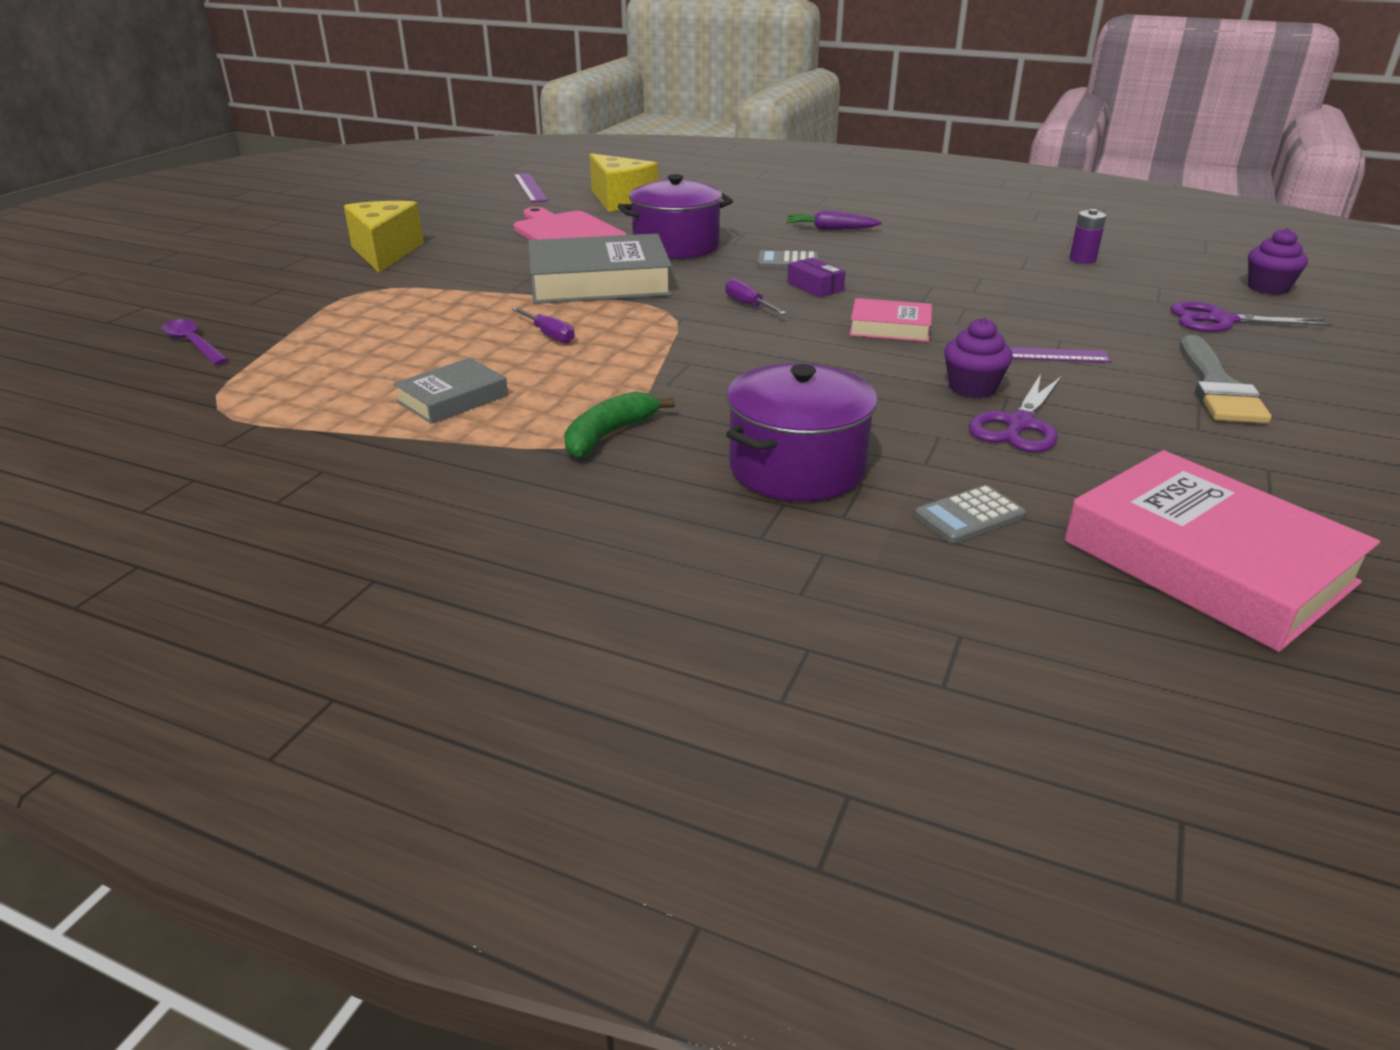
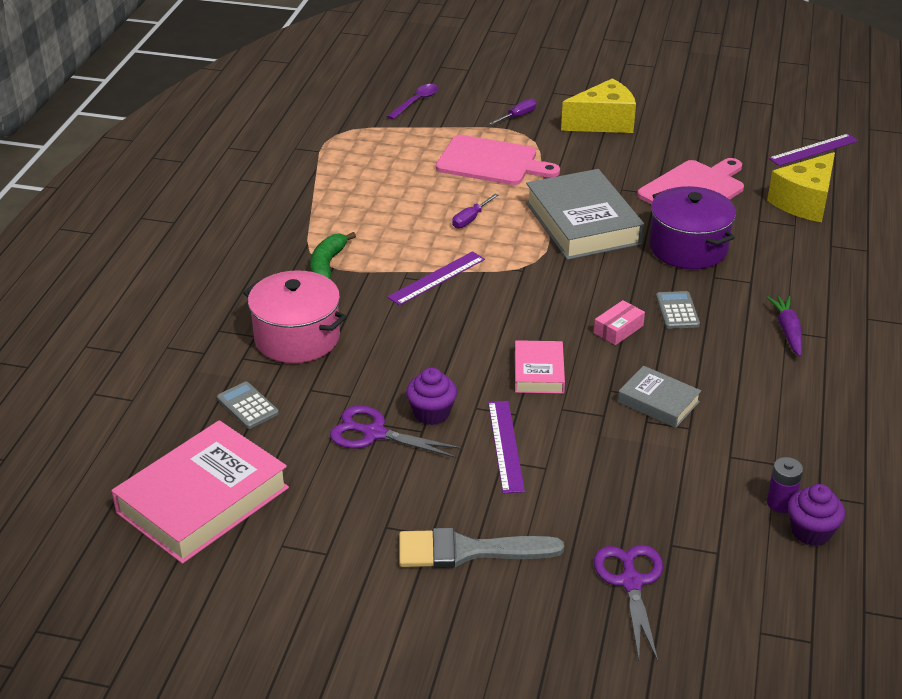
camera: 80 degrees right, 5 degrees up
grey book [393,358,508,424] -> grey book moved to [618,366,701,428]
green banana [564,391,675,458] -> green banana turned 105 degrees counterclockwise [310,232,356,279]
purple screwdriver [725,279,786,315] -> purple screwdriver moved to [489,99,537,125]
purple pot [726,363,878,501] -> pink pot [243,270,347,363]
purple box [787,258,845,297] -> pink box [594,300,645,345]
purple cupcake [1248,228,1308,295] -> purple cupcake moved to [788,484,845,546]
none -> purple ruler [387,251,485,306]
none -> pink cutting board [436,135,560,185]

